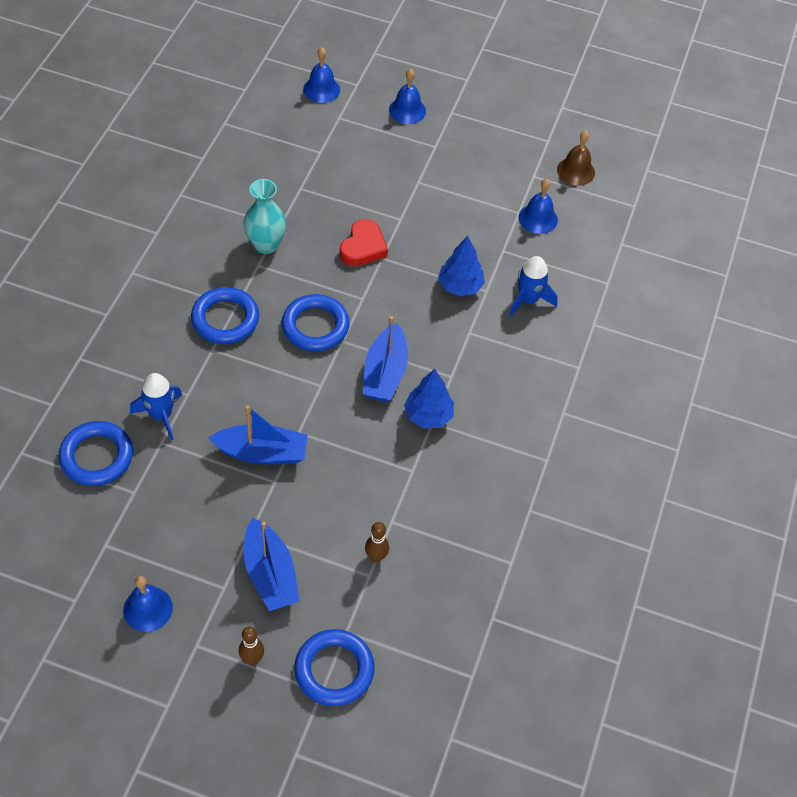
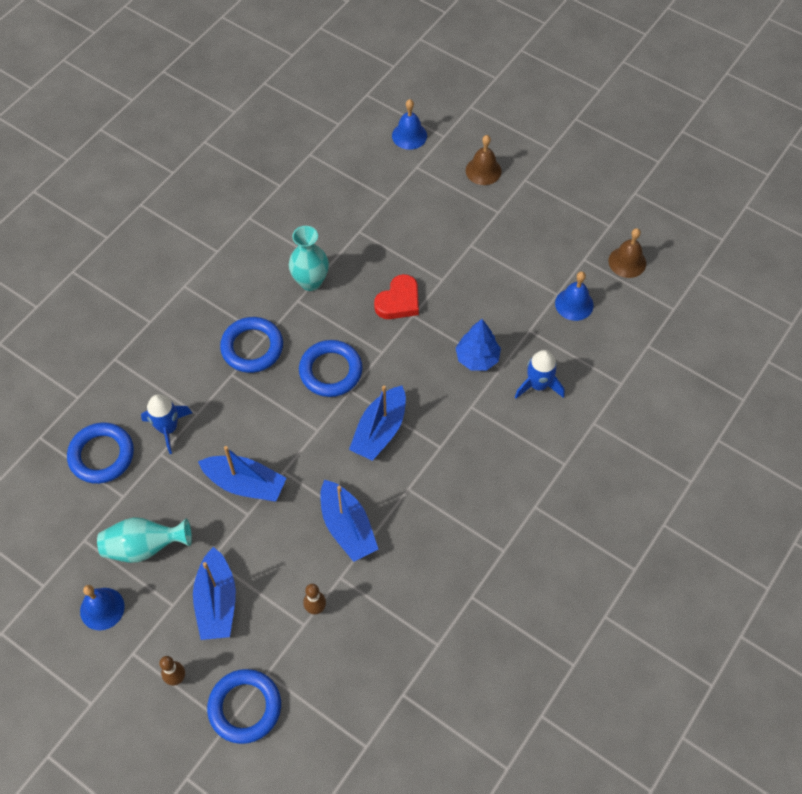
camera: 20 degrees right, 5 degrees up
blue bell [389,69,426,124] -> brown bell [466,135,501,185]
blue tree [404,369,454,429] -> none
none -> turquoise vase [97,517,192,563]
none -> blue boat [320,480,379,562]

